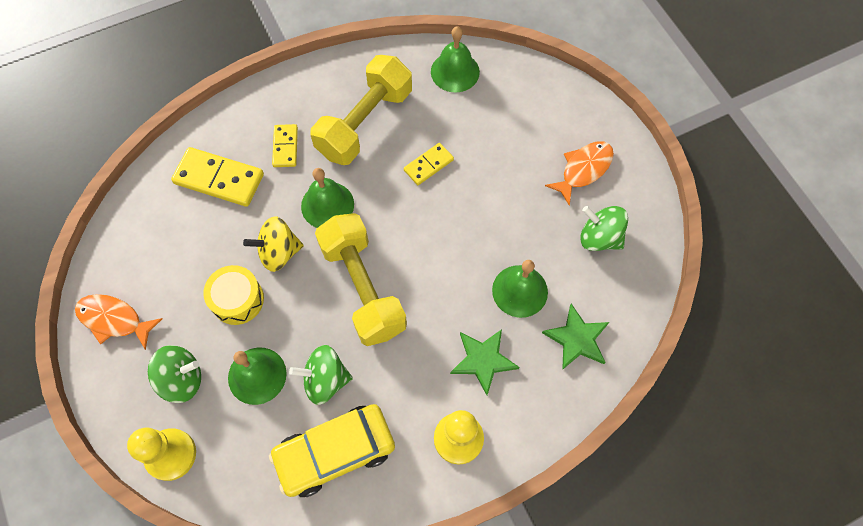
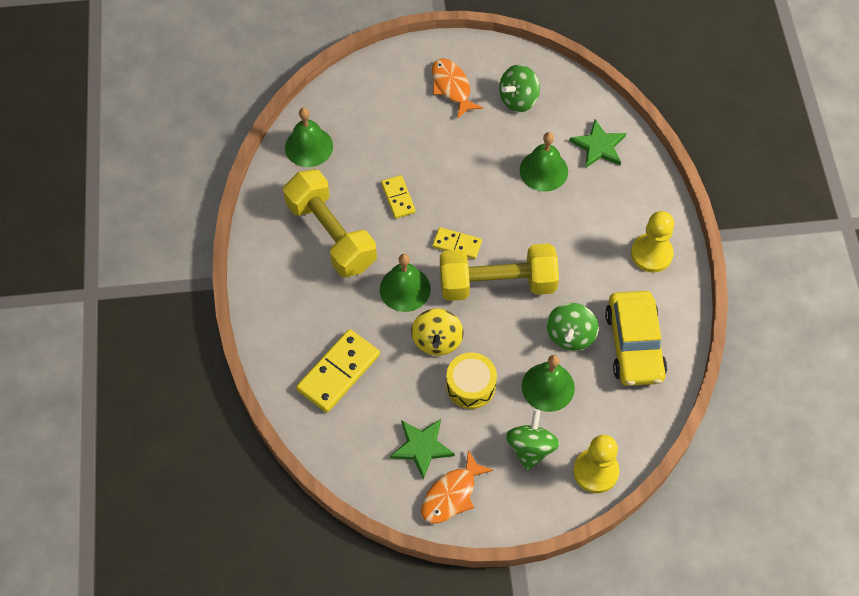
camera: 70 degrees left, 5 degrees down
yellow domino [272,124,298,167] -> yellow domino moved to [432,227,482,259]
green star [450,329,520,395] -> green star moved to [390,419,455,479]

